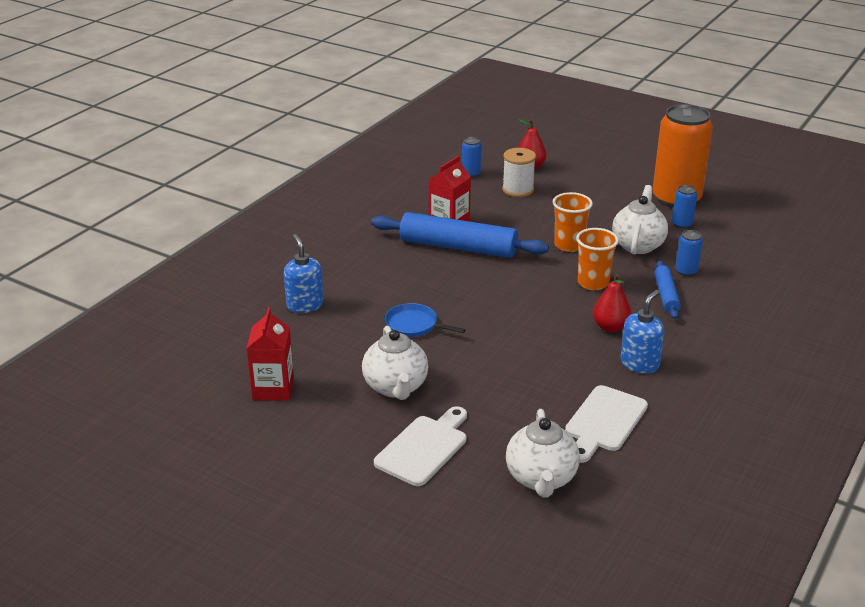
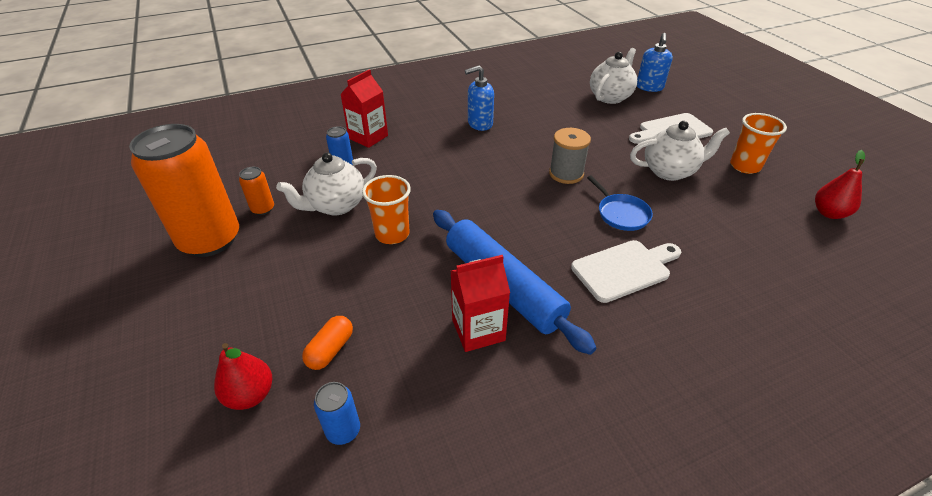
camera: 145 degrees left, 10 degrees up
red carton [246,307,294,401] -> red carton moved to [340,69,388,148]
blue soap dispenser [284,234,324,313] -> blue soap dispenser moved to [637,33,673,92]
white teapot [362,326,428,400] -> white teapot turned 60 degrees clockwise [630,121,730,181]
white spool [502,148,536,197] -> orange capsule [302,316,353,370]
white cutting board [565,385,648,463] -> white cutting board moved to [571,240,681,303]
orange cup [576,228,619,290] -> orange cup moved to [730,113,787,174]
red pear [593,274,632,332] -> red pear moved to [815,150,865,219]
blue rolling pin [654,260,681,319] -> none
blue can [672,185,697,229] -> orange can [239,166,274,215]
none -> grey spool [549,128,591,184]

